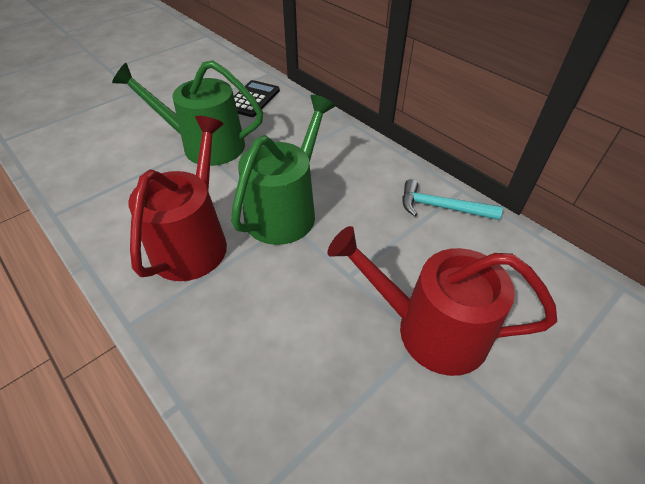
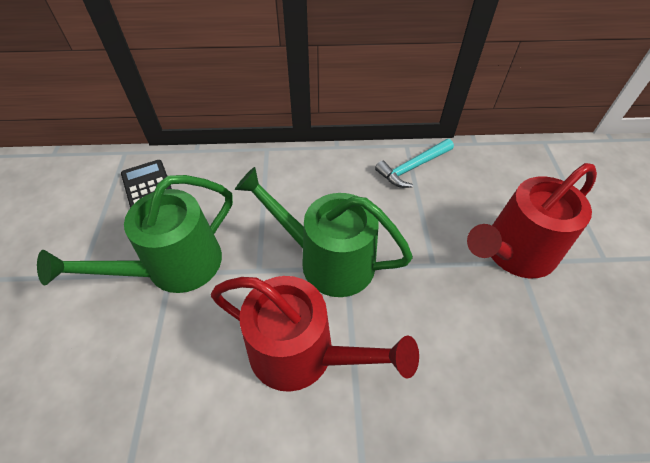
camera: 50 degrees left, 5 degrees up
red watering can [128,116,227,281] -> red watering can turned 150 degrees clockwise [211,276,419,392]
green watering can [231,95,335,245] -> green watering can turned 45 degrees counterclockwise [235,167,413,297]

